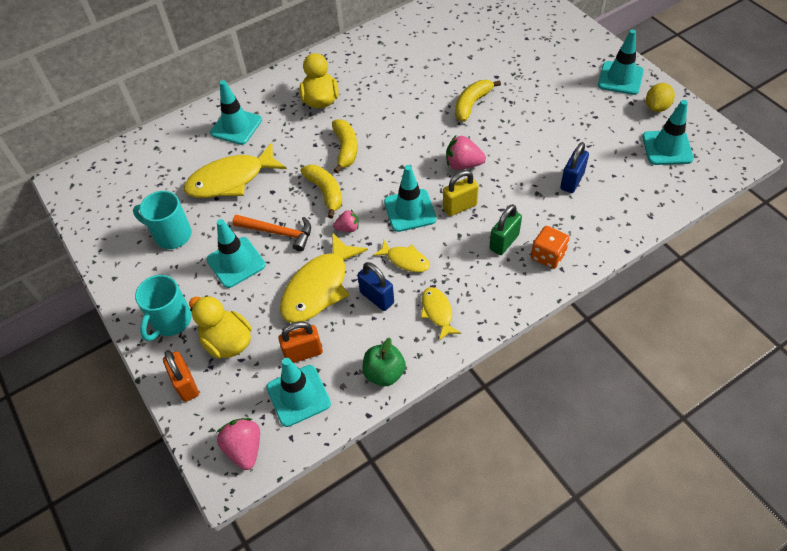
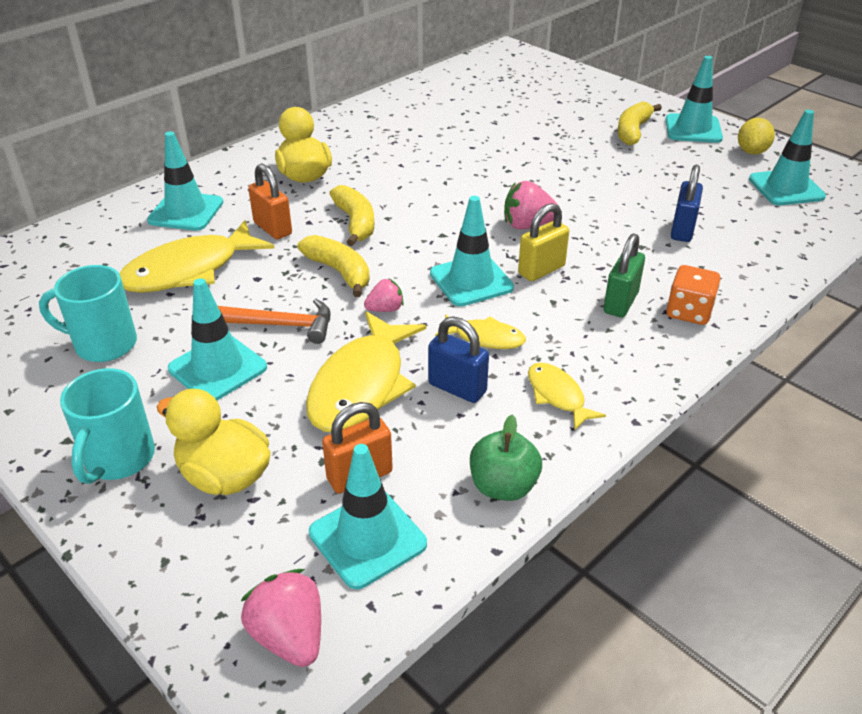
camera: 15 degrees left, 15 degrees down
orange padlock [163,350,199,402] -> orange padlock moved to [248,163,292,239]
yellow banana [455,80,501,122] -> yellow banana moved to [618,101,662,145]

